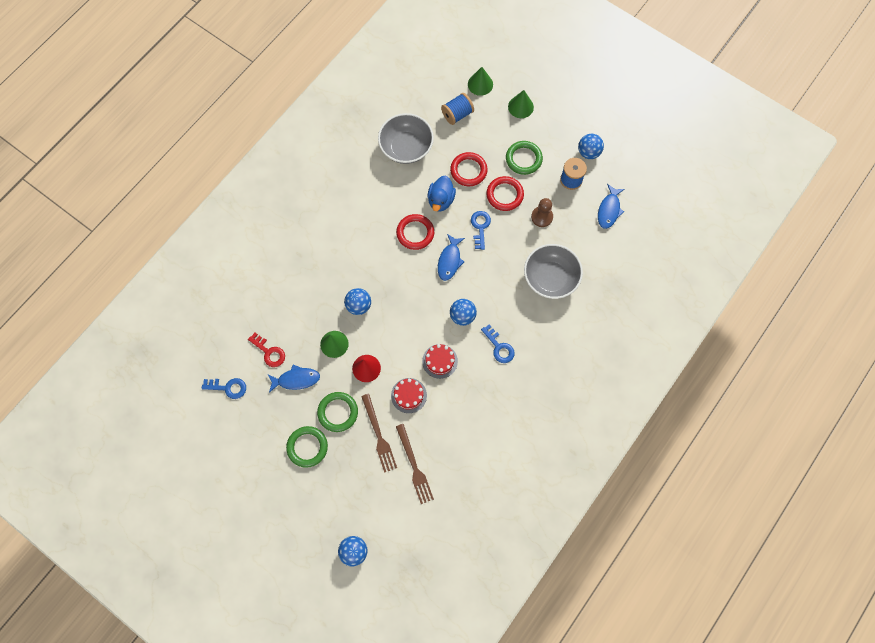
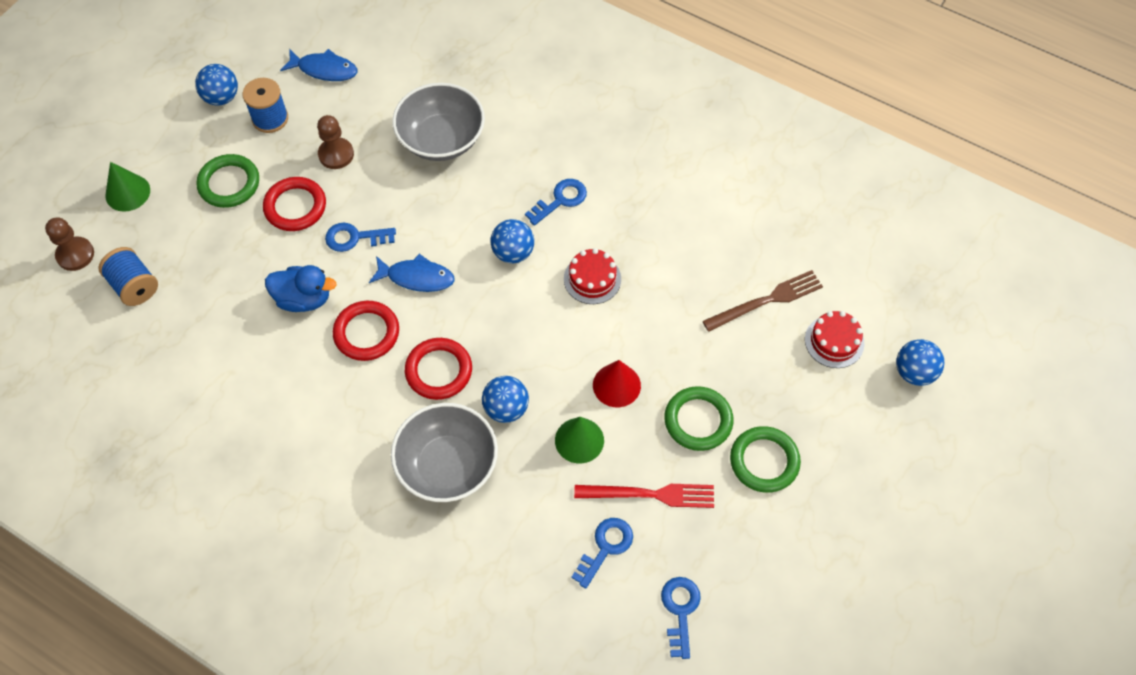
camera: 95 degrees left, 10 degrees down
red key [248,333,285,367] -> blue key [571,518,633,589]
blue fish [268,365,320,393] -> red fork [574,484,714,508]
brown fork [361,394,397,473] -> none
grey bowl [378,113,434,164] -> grey bowl moved to [391,403,498,502]
red cake [391,378,427,413] -> red cake moved to [805,311,864,368]
red ring [450,152,487,186] -> red ring moved to [405,338,472,400]
green cone [468,67,493,96] -> brown pawn [45,217,94,271]

